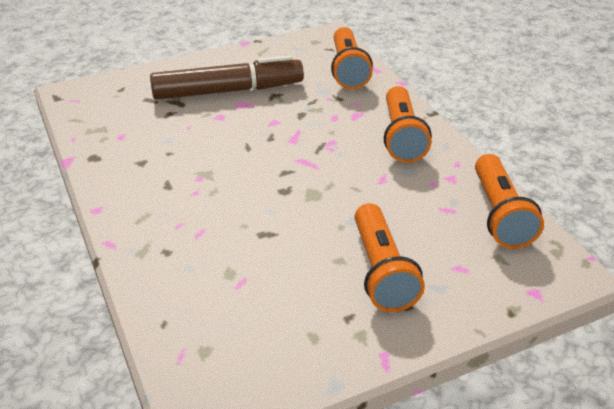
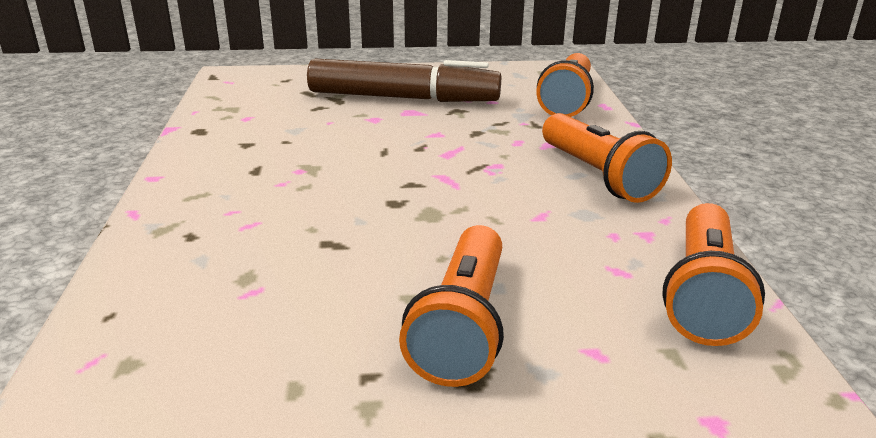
camera: 20 degrees right, 10 degrees down
orange flashlight [384,86,431,163] -> orange flashlight turned 45 degrees counterclockwise [542,113,672,203]

